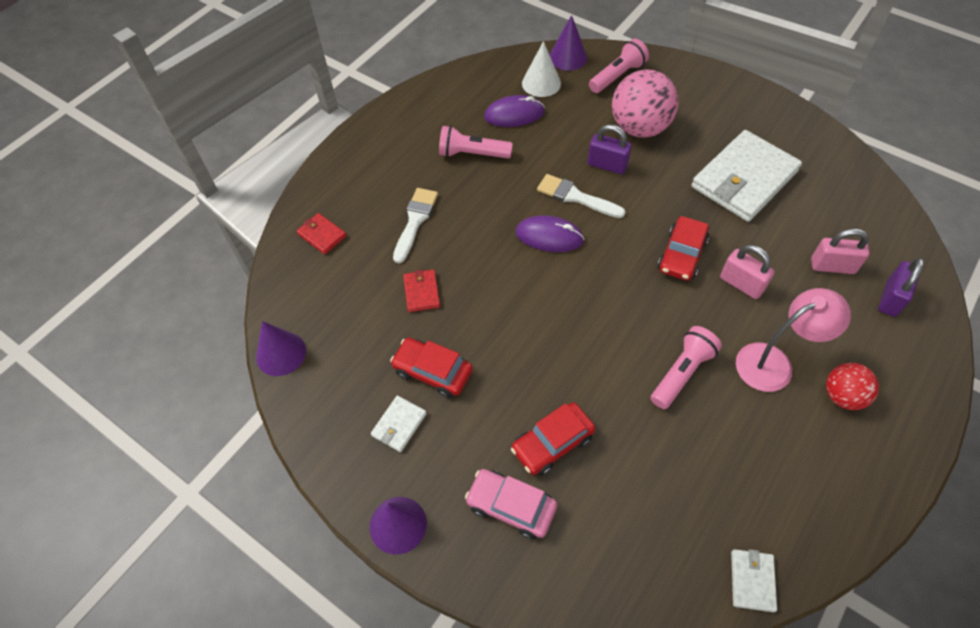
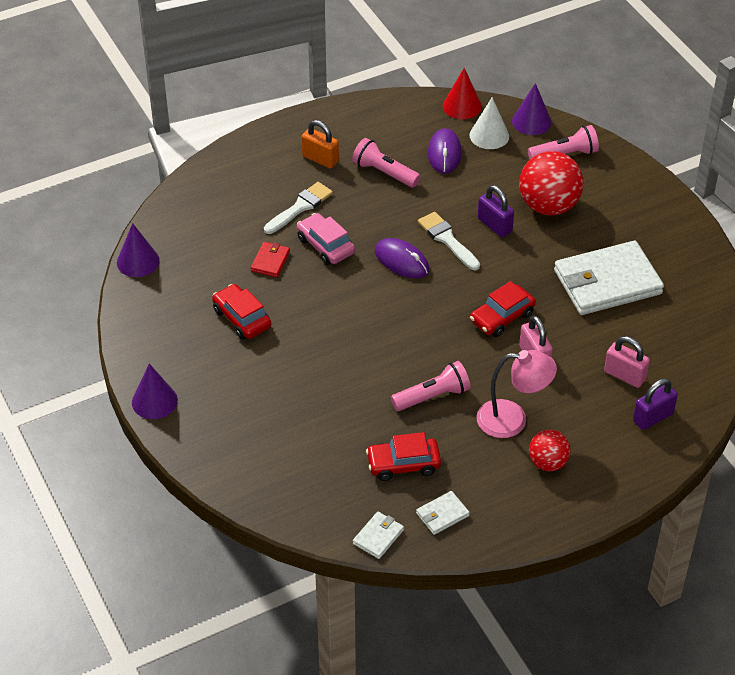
camera: 25 degrees right, 10 degrees down
red wallet [297,213,346,254] -> none
white wallet [371,396,427,452] -> white wallet moved to [416,491,470,535]
pink car [465,469,557,540] -> pink car moved to [297,213,355,265]
purple mouse [484,95,545,127] -> purple mouse turned 75 degrees clockwise [428,128,462,174]
red car [511,402,596,476] -> red car moved to [366,432,441,481]
pink ball [612,69,679,138] -> red ball [519,151,584,215]
none -> orange padlock [302,120,339,169]
none -> red cone [443,68,482,119]

